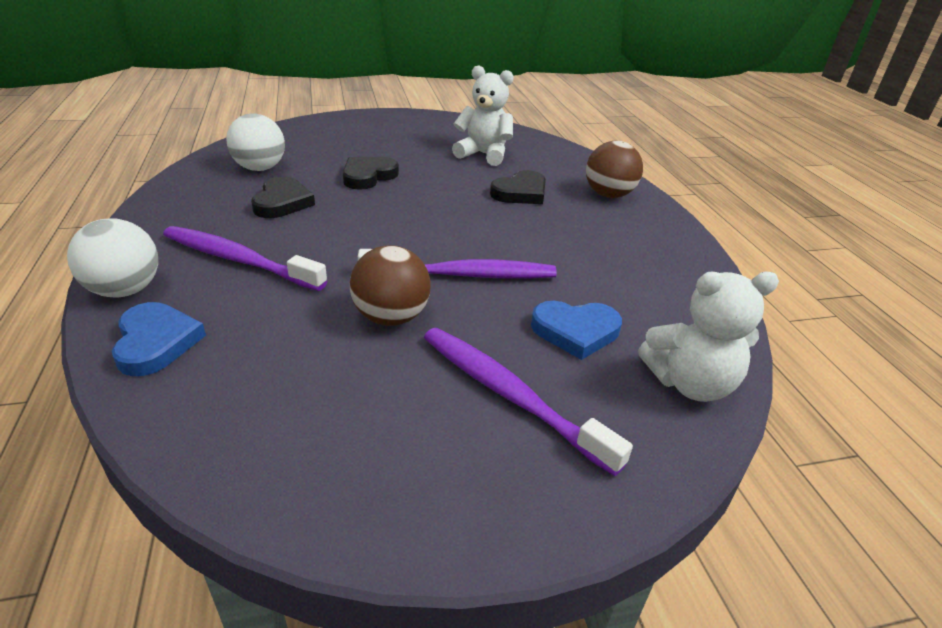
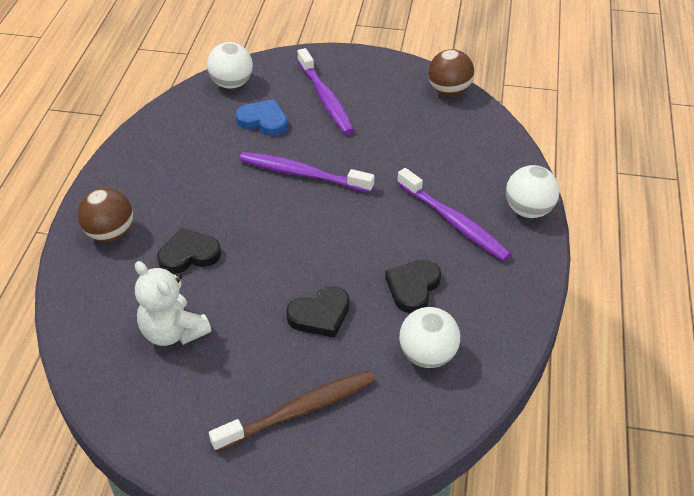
camera: 155 degrees left, 10 degrees up
blue heart [112,302,206,376] -> none
brown ball [350,245,431,326] -> brown ball moved to [428,49,474,96]
white teddy bear [638,272,779,402] -> white ball [207,42,253,89]
none -> brown toothbrush [209,370,376,452]

